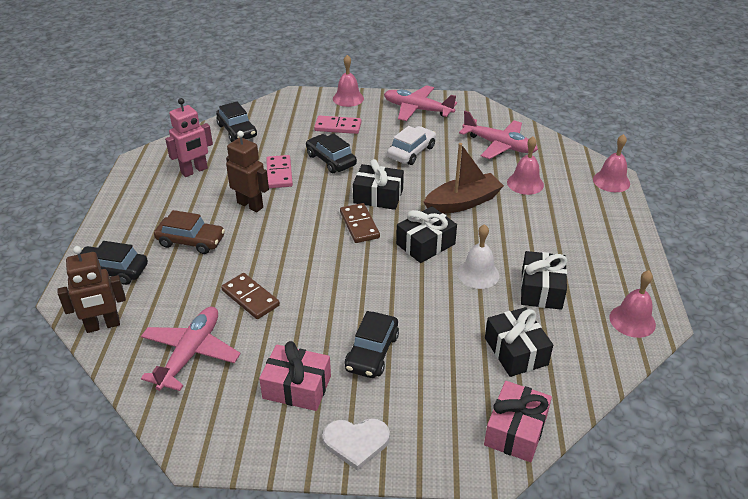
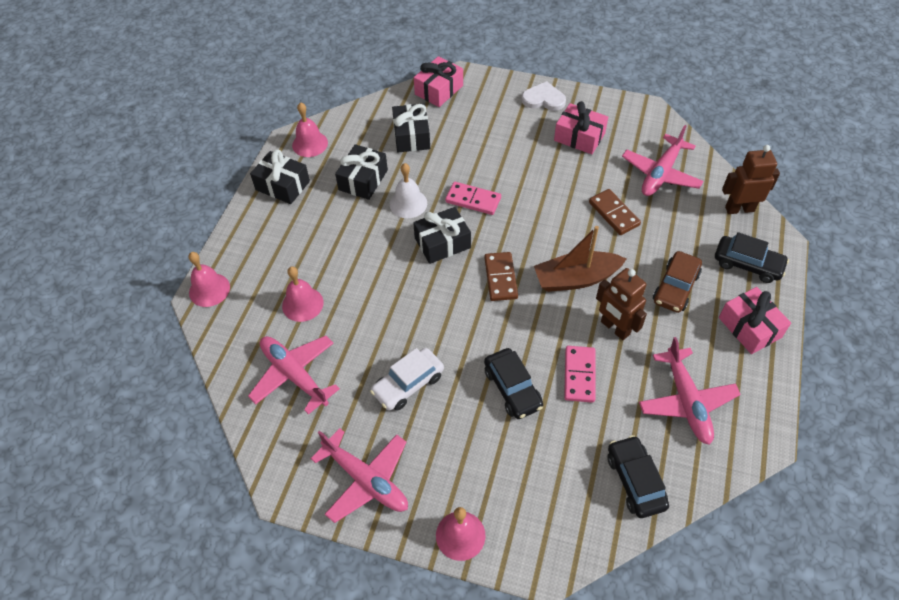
camera: 165 degrees left, 15 degrees up
brown car [154,210,225,254] -> brown car turned 90 degrees counterclockwise [653,251,702,313]
pink robot [165,98,213,177] -> pink plane [639,337,741,445]
pink domino [314,115,362,134] -> pink domino moved to [445,182,501,215]
black car [345,311,399,378] -> none
black gift [353,159,404,210] -> black gift moved to [250,150,310,204]
brown boat [424,143,504,214] -> brown boat moved to [534,226,626,292]
none -> pink gift [719,287,791,354]

